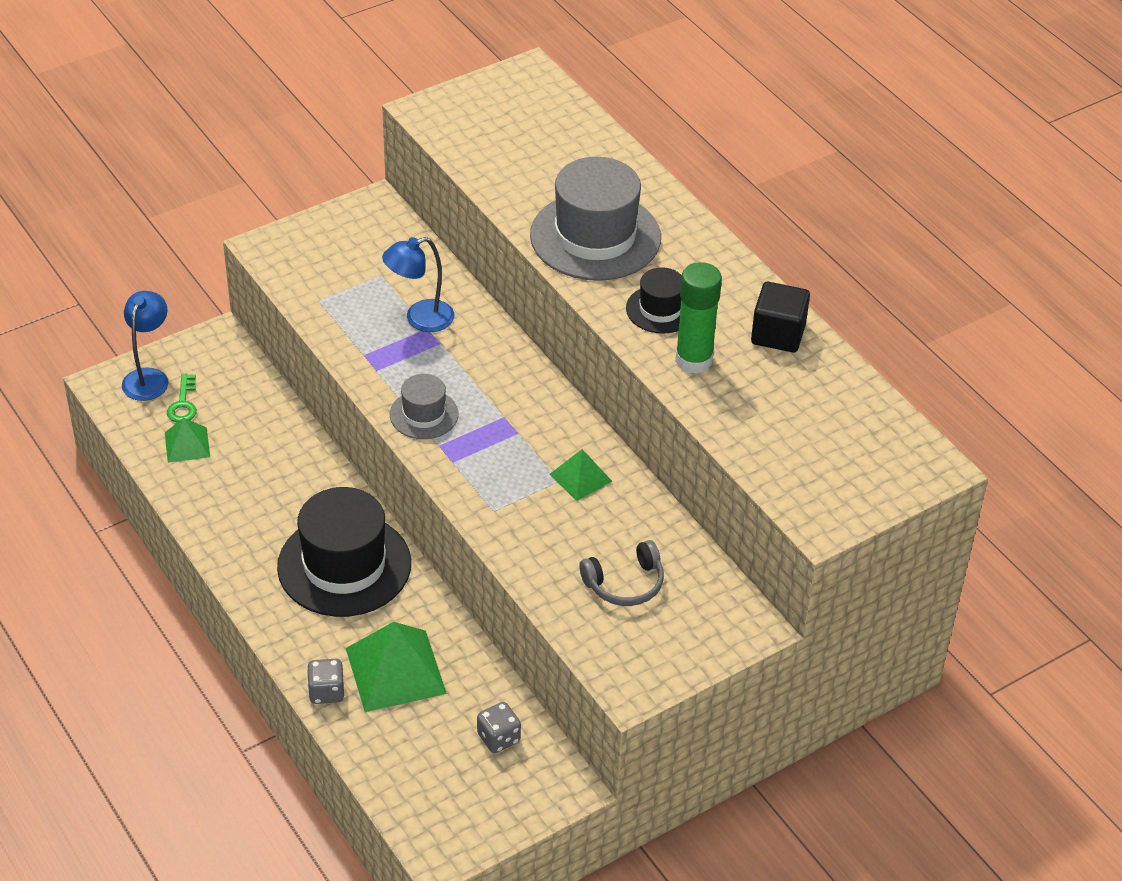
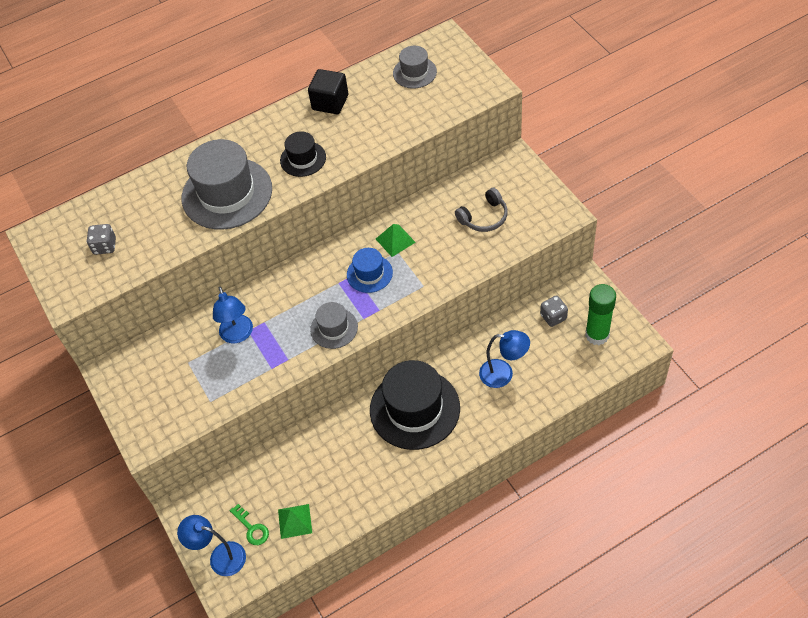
camera: 80 degrees left, 10 degrees up
green key [167,374,197,422] -> green key turned 45 degrees clockwise [230,504,269,545]
grey dice [307,659,344,704] -> grey dice moved to [87,224,116,255]
green pyramid [346,622,447,712] -> blue lamp [479,330,530,388]
grey headphones [579,540,664,606] -> grey headphones turned 75 degrees clockwise [455,188,508,232]
green glue stick [675,262,722,374] -> green glue stick moved to [585,284,616,345]
none -> blue hat [347,248,393,293]
none -> grey hat [393,46,437,89]

